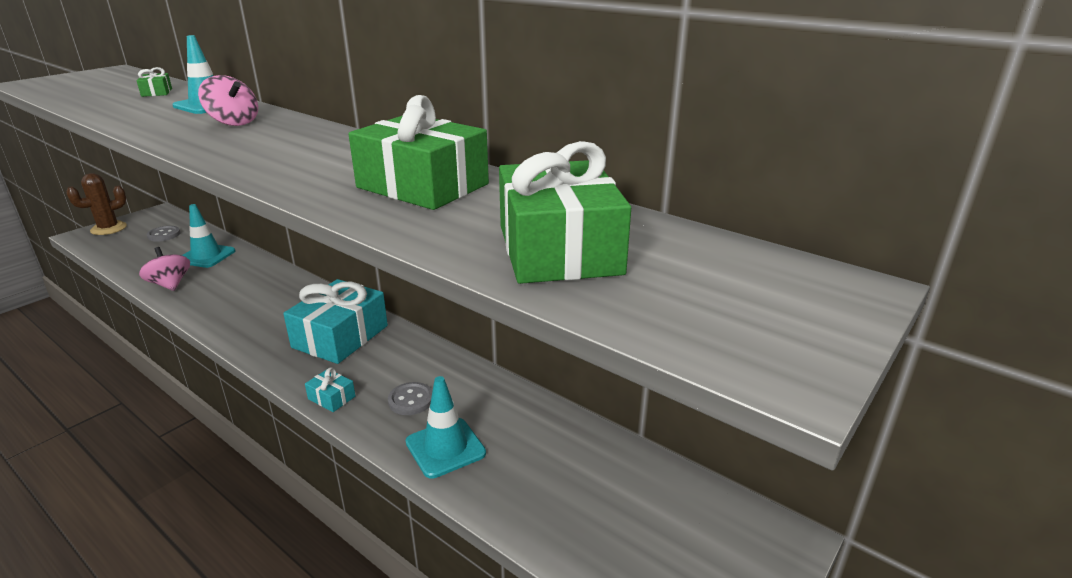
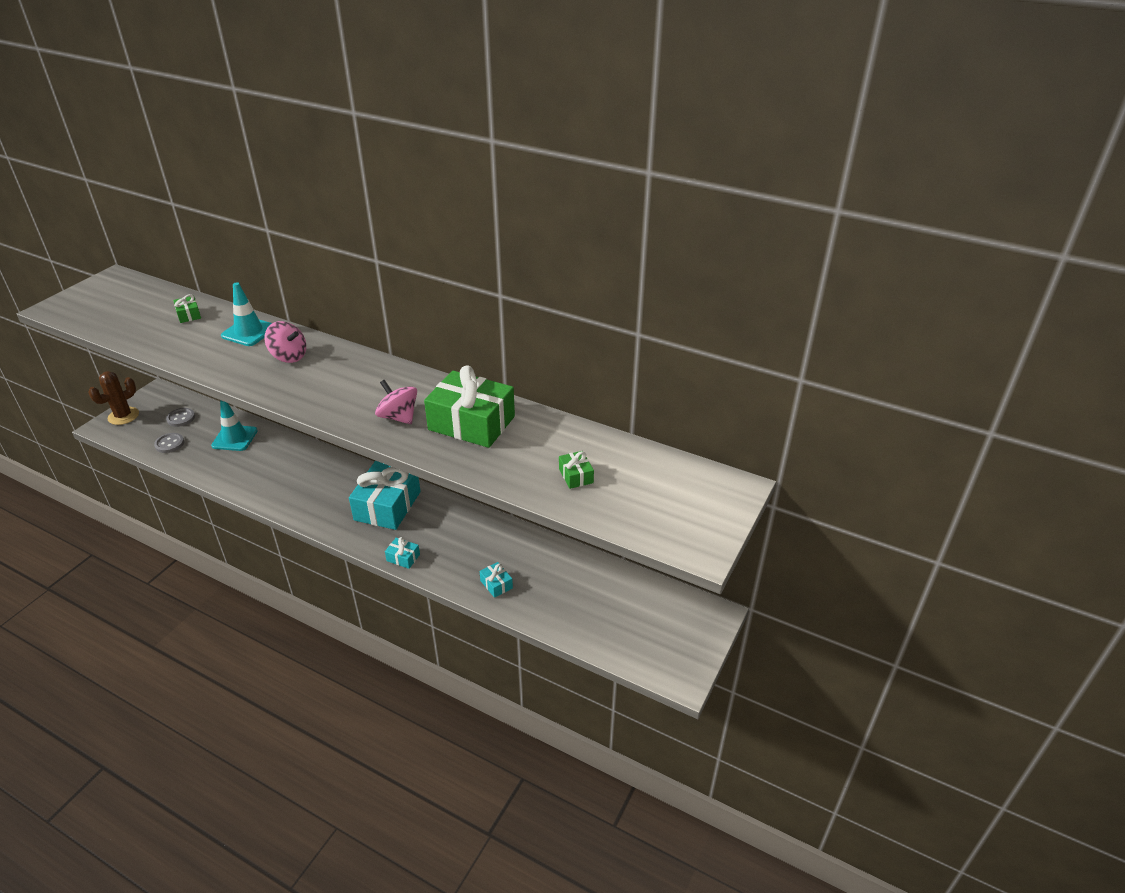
camera: 10 degrees left, 10 degrees up
pink spinning top [139,247,190,291] -> pink spinning top moved to [375,380,417,424]
grey button [388,382,432,415] -> grey button moved to [154,433,184,453]
turquoise traffic cone [405,376,486,479] -> turquoise gift [480,562,513,598]
green gift [499,141,631,284] -> green gift [559,451,594,489], size x0.43

